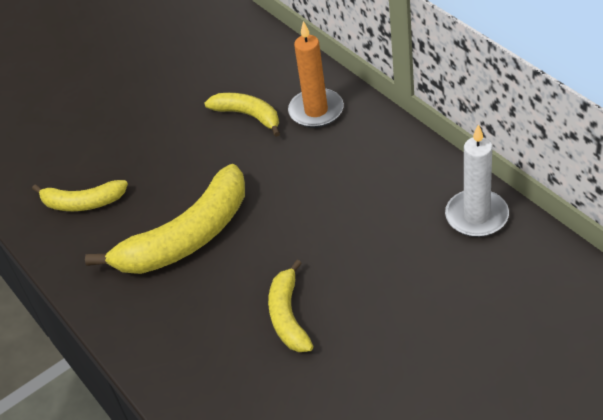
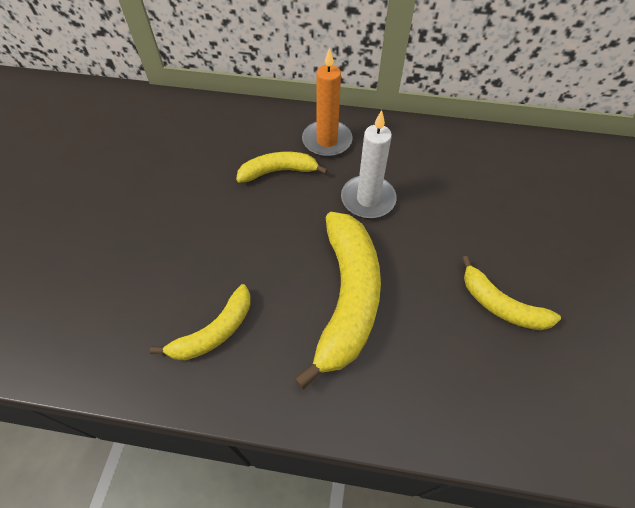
camera: 50 degrees left, 10 degrees up
white candle [445,124,509,237] -> white candle moved to [341,110,397,219]

